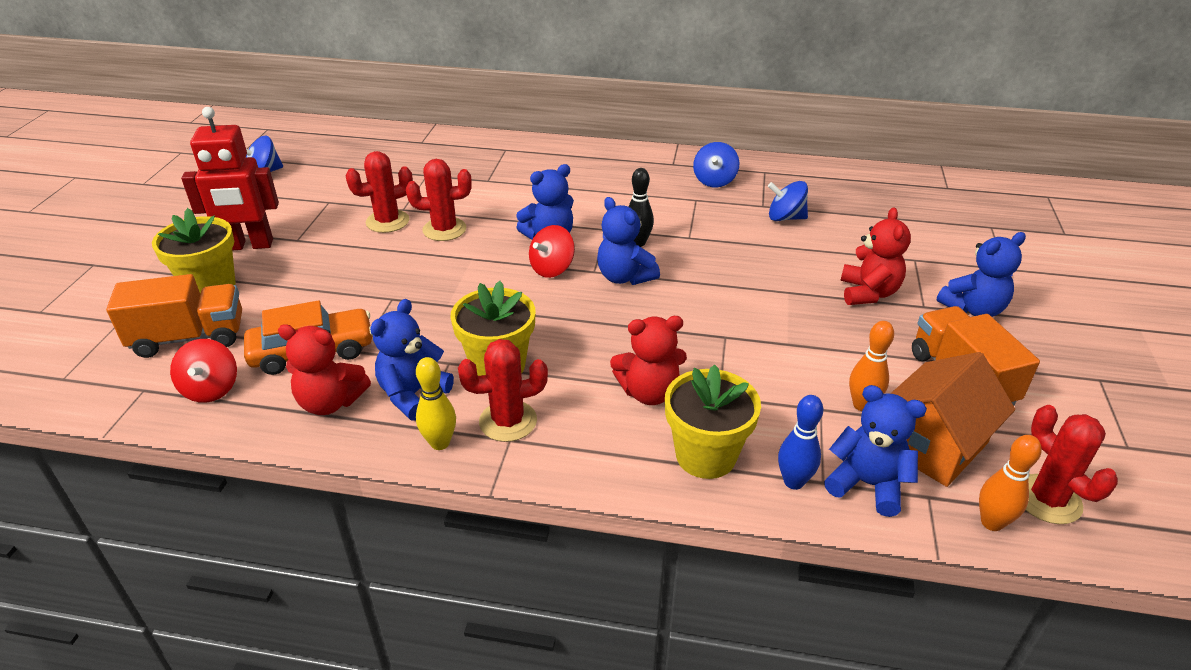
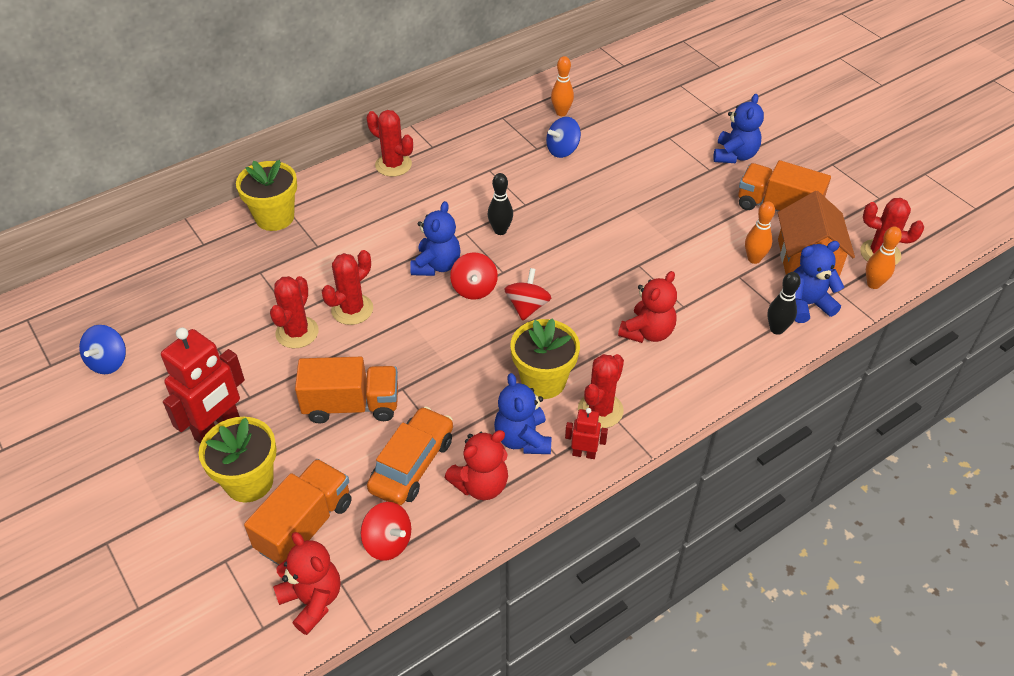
camera: 45 degrees left, 10 degrees up
yellow bowling pin [416,357,456,450] -> red robot [565,408,608,459]
blue teddy bear [597,197,660,285] -> none
yellow flower pot [665,365,761,479] -> yellow flower pot moved to [236,160,297,231]
blue spinning top [693,142,740,188] -> none
blue bowling pin [778,395,823,490] -> black bowling pin [767,272,801,335]
red teddy bear [840,207,911,305] -> red teddy bear moved to [273,532,341,635]
none -> orange truck [295,357,398,423]
none -> red cactus [367,110,413,177]
none -> red spinning top [505,268,551,321]
none -> orange bowling pin [551,56,574,116]

